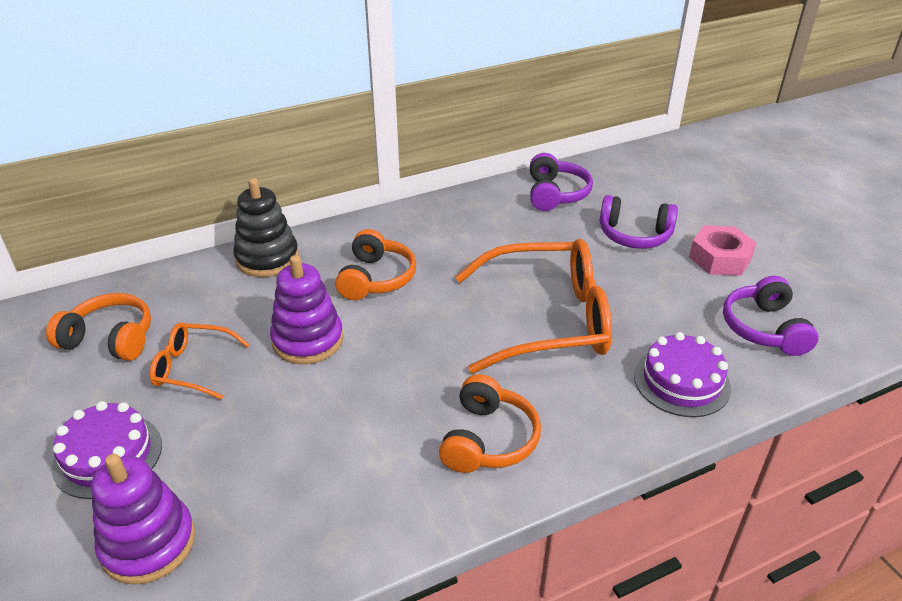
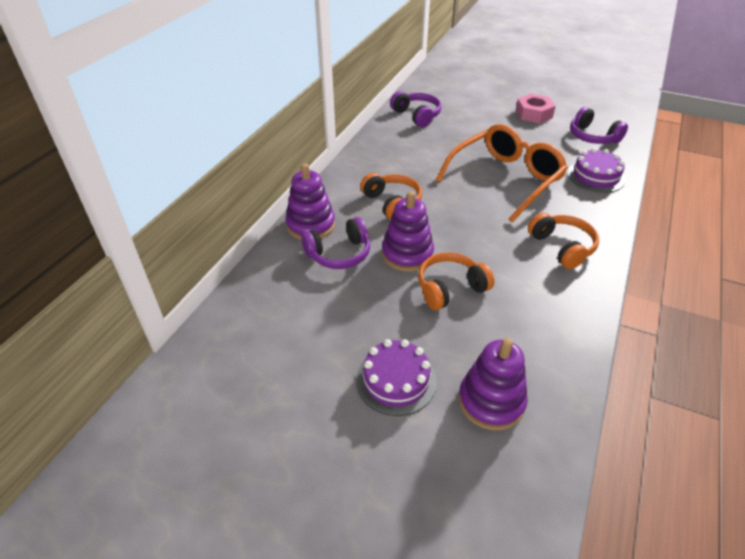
camera: 40 degrees left, 5 degrees up
orange headphones [46,293,151,361] -> orange headphones moved to [418,252,494,310]
orange glasses [149,322,250,400] -> none
black stacking toy [233,178,299,277] -> purple stacking toy [285,163,335,240]
purple headphones [599,195,678,249] -> purple headphones moved to [301,217,370,269]

